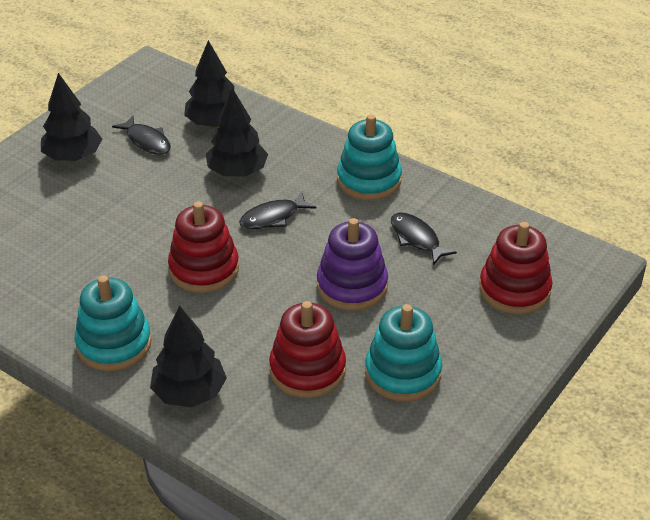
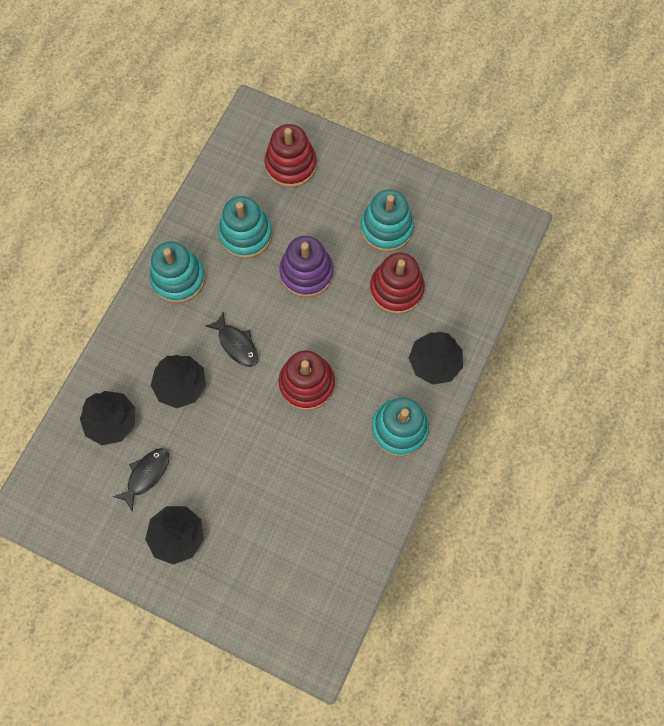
camera: 100 degrees left, 30 degrees up
black fish [391,212,457,265] -> turquoise stacking toy [218,196,272,259]

